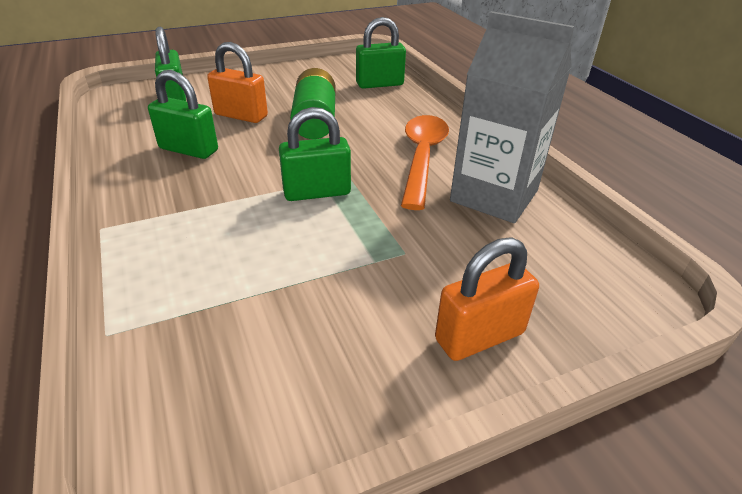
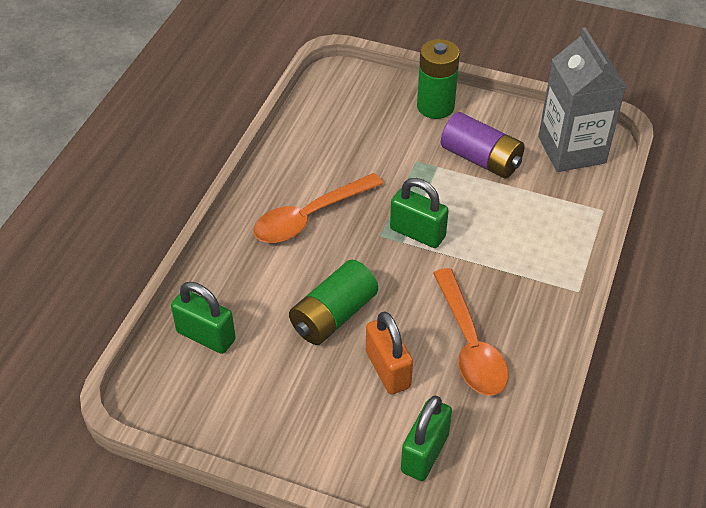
camera: 135 degrees left, 10 degrees up
green padlock [148,70,218,159] -> orange spoon [433,268,508,395]
orange padlock [435,238,539,361] -> green battery [417,39,460,119]
grey carton [450,11,574,223] -> grey carton moved to [538,28,627,172]
none -> purple battery [441,112,525,178]

